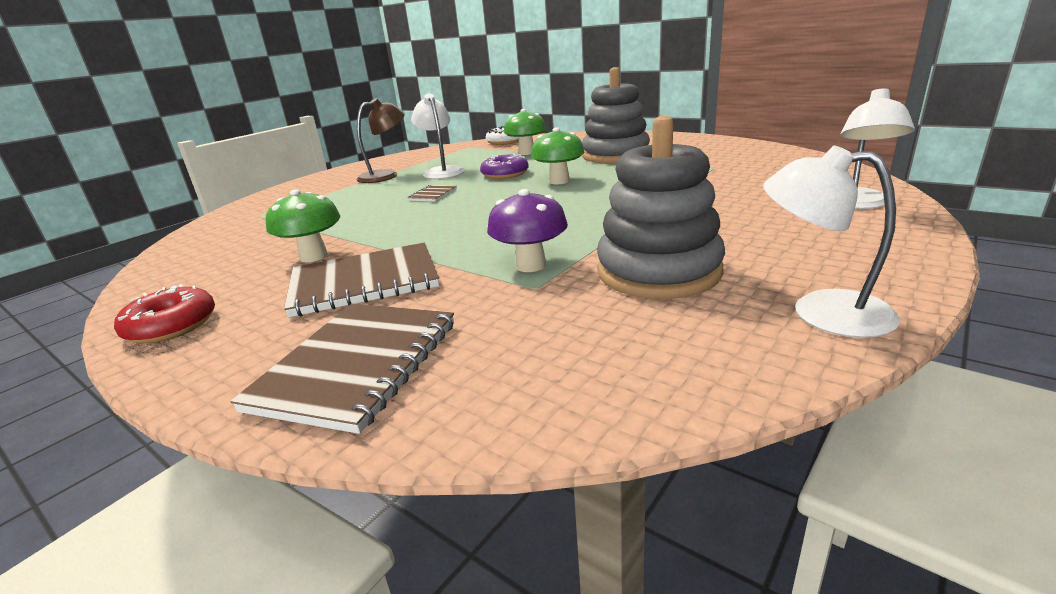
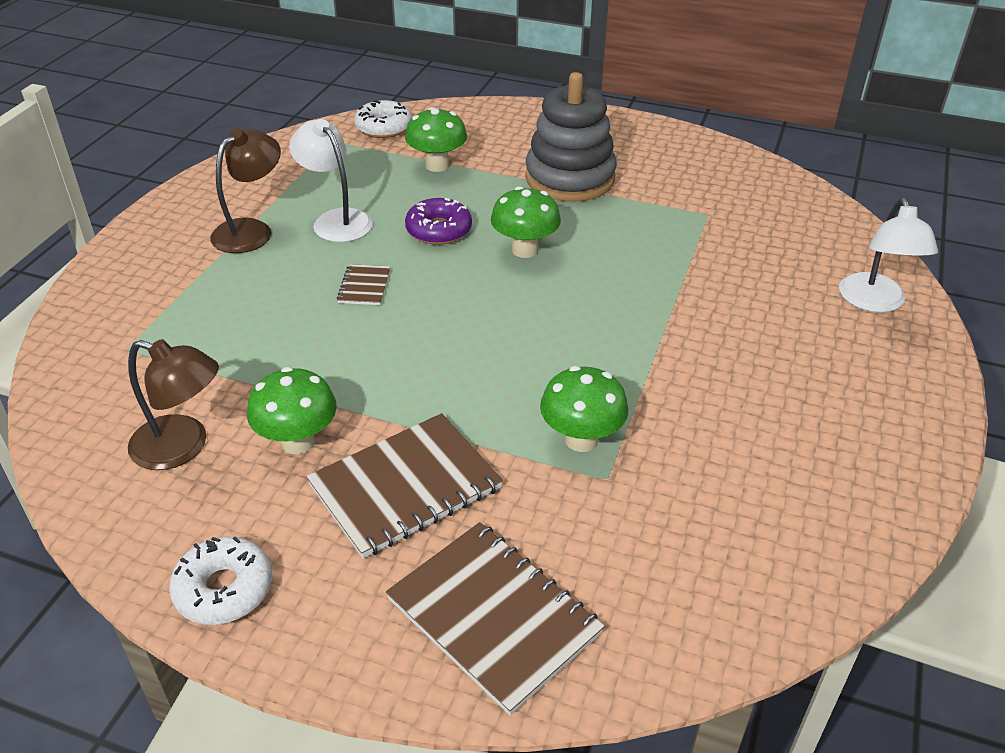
camera: 20 degrees left, 15 degrees up
red donut [114,284,215,344] -> white donut [169,537,272,625]
brown notebook [230,304,454,434] -> brown notebook turned 45 degrees counterclockwise [386,522,605,715]
purple mushroom [487,189,568,272] -> green mushroom [540,366,628,452]
grey stacking toy [597,116,725,299] -> none
white lamp [763,146,900,338] -> none
none -> brown lamp [128,339,219,470]

